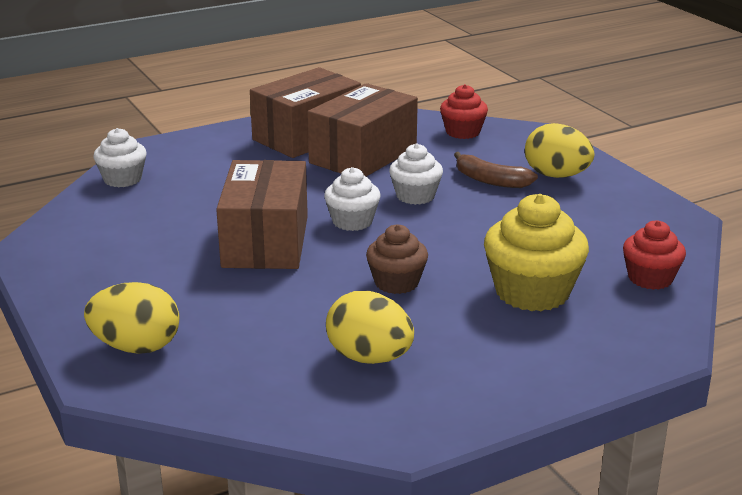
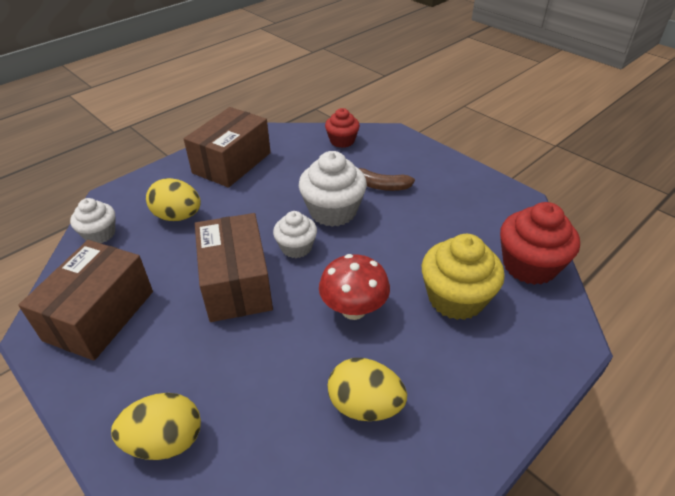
camera: 15 degrees left, 15 degrees up
brown box [307,83,418,176] -> brown box moved to [18,240,153,361]
brown cupcake [366,224,428,294] -> red mushroom [319,254,390,320]
white cupcake [389,144,443,205] -> white cupcake [299,151,367,227], size x1.64
yellow egg [525,123,594,178] -> yellow egg moved to [146,178,201,221]
red cupcake [623,220,686,290] -> red cupcake [500,202,580,285], size x1.64

